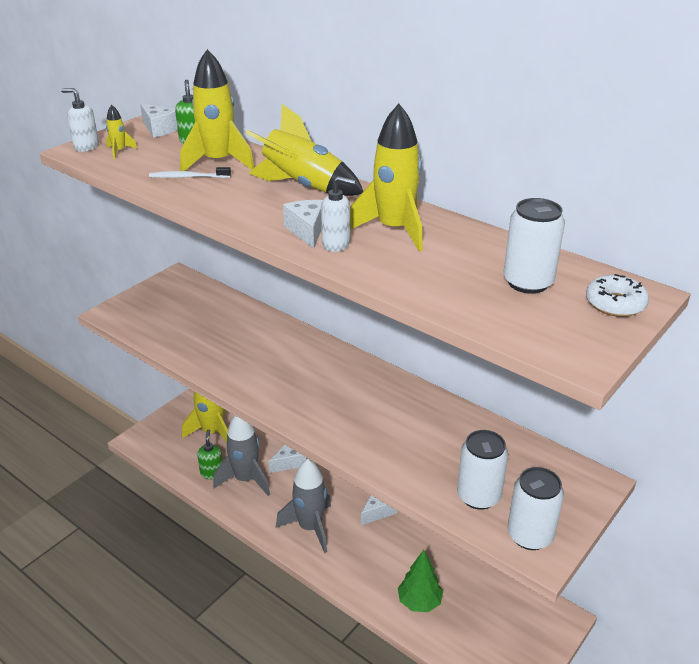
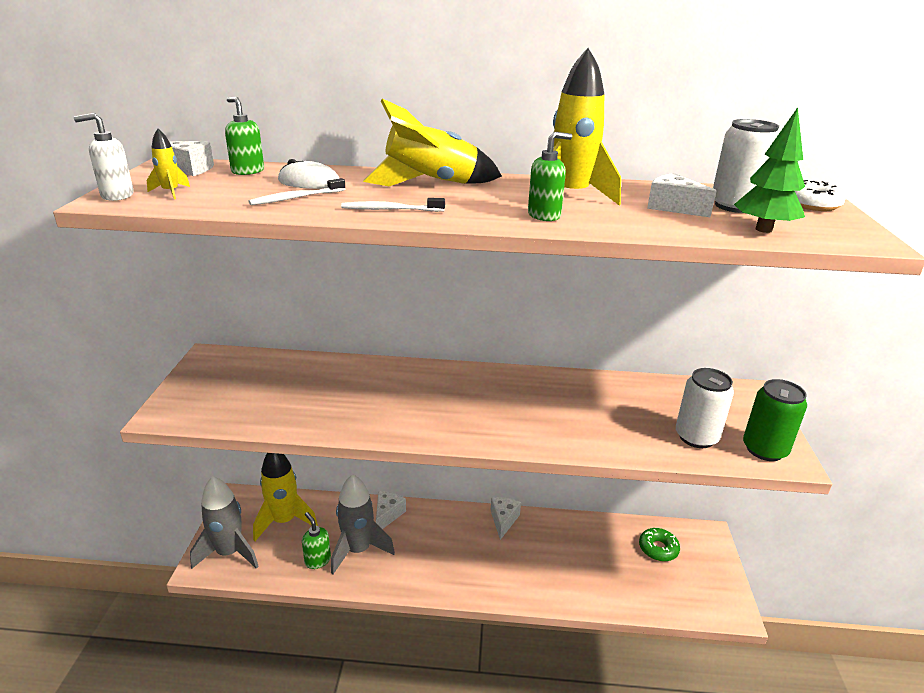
camera: 35 degrees left, 5 degrees down
yellow rocket [180,49,254,171] -> white mouse [278,159,340,189]
grey rocket [276,459,331,553] -> grey rocket moved to [190,476,259,569]
white cheese [283,200,323,249] -> white cheese moved to [647,173,716,217]
white soap dispenser [321,176,356,252] -> green soap dispenser [528,132,572,221]
green tree [398,550,443,612] -> green tree moved to [734,107,805,233]
white can [507,467,564,550] -> green can [743,379,807,461]
none -> white toothbrush [341,198,445,212]
none -> green donut [639,528,680,562]

